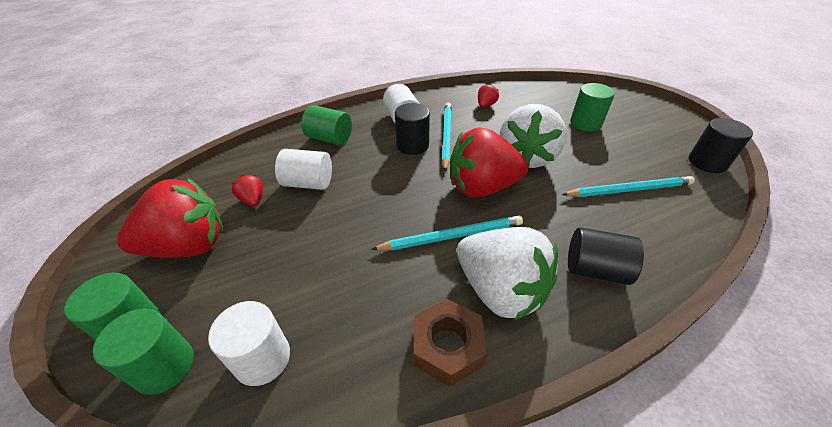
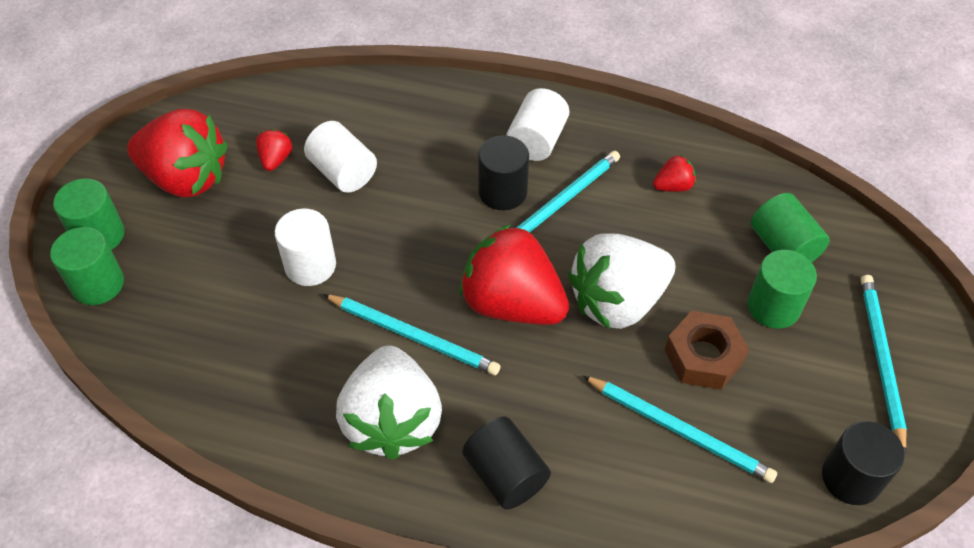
camera: 40 degrees right, 10 degrees up
white cylinder [208,301,290,386] -> white cylinder moved to [275,209,336,286]
green cylinder [301,105,352,145] -> green cylinder moved to [751,193,830,262]
brown nut [414,299,487,387] -> brown nut moved to [665,311,749,390]
none -> turquoise pencil [861,275,907,455]

